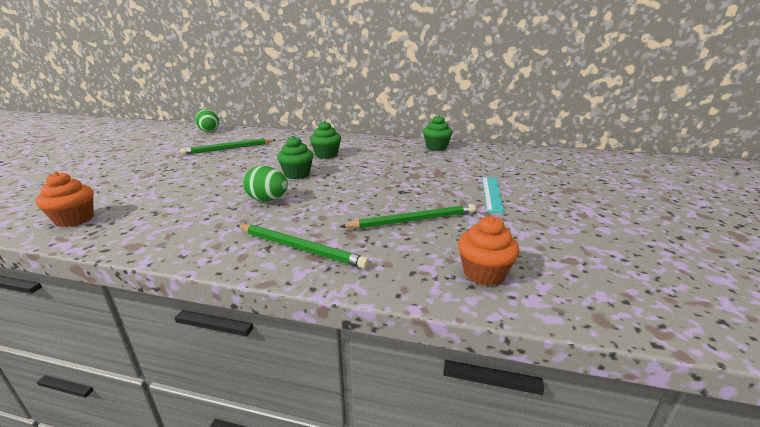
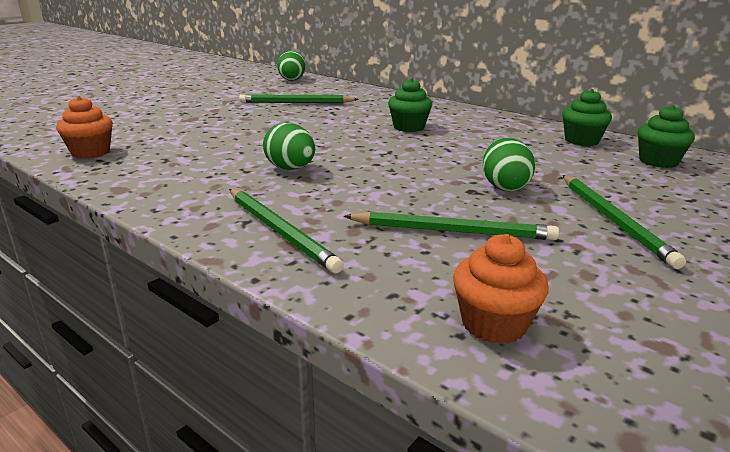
camera: 25 degrees right, 0 degrees up
green cupcake [277,136,314,179] -> green cupcake moved to [637,105,695,168]
turquoise ruler [482,177,505,214] -> green pencil [563,175,686,269]
none -> green egg [483,138,535,191]

